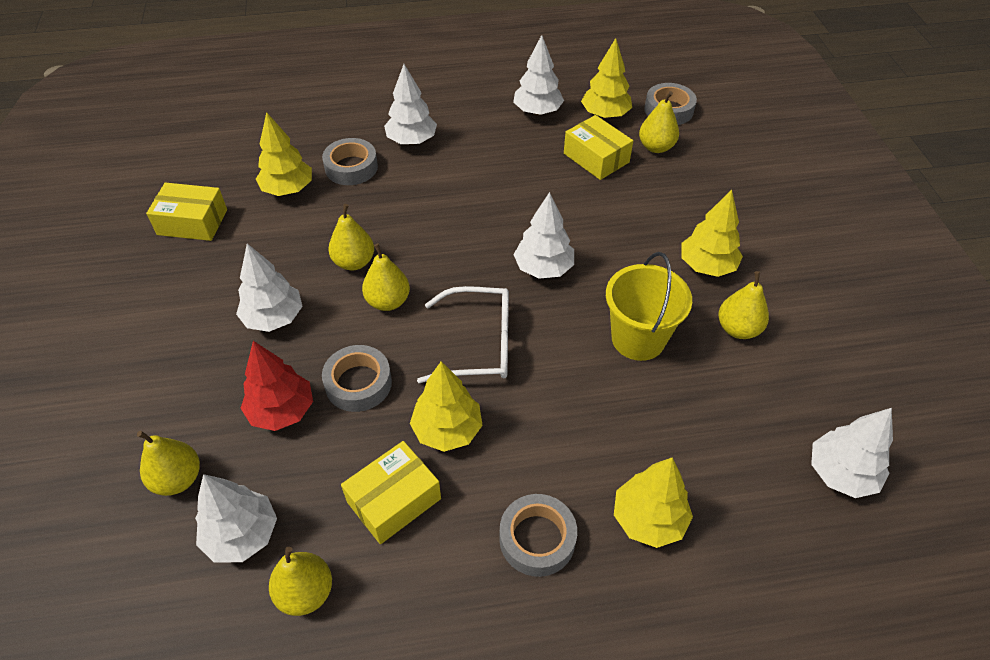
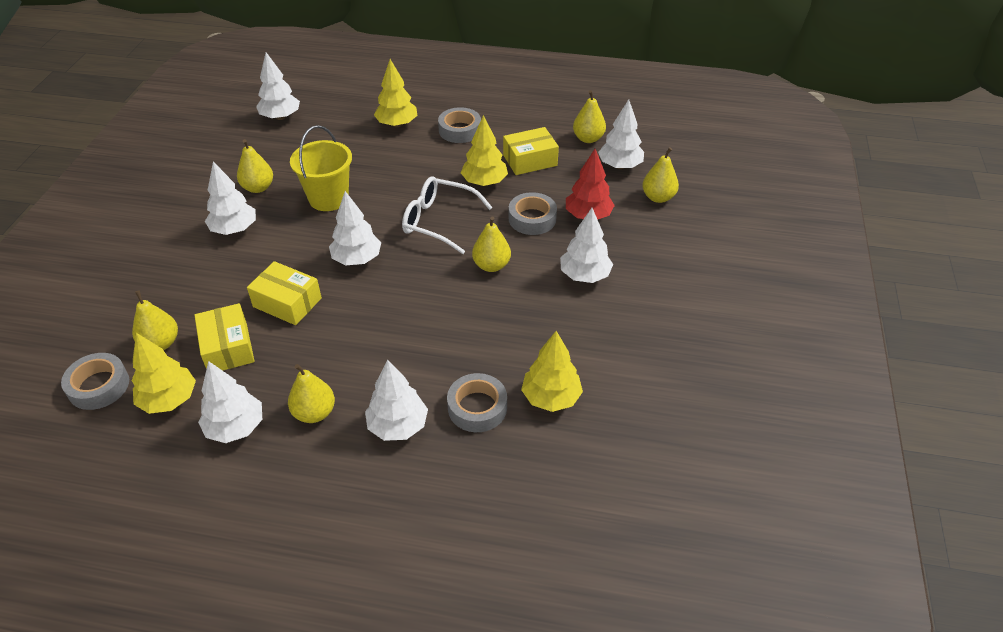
camera: 160 degrees left, 5 degrees down
yellow box [146,182,227,241] -> yellow box moved to [247,261,322,325]
yellow pear [328,204,374,270] -> yellow pear moved to [288,364,335,423]
yellow tree [681,190,743,277] -> white tree [205,161,256,235]

